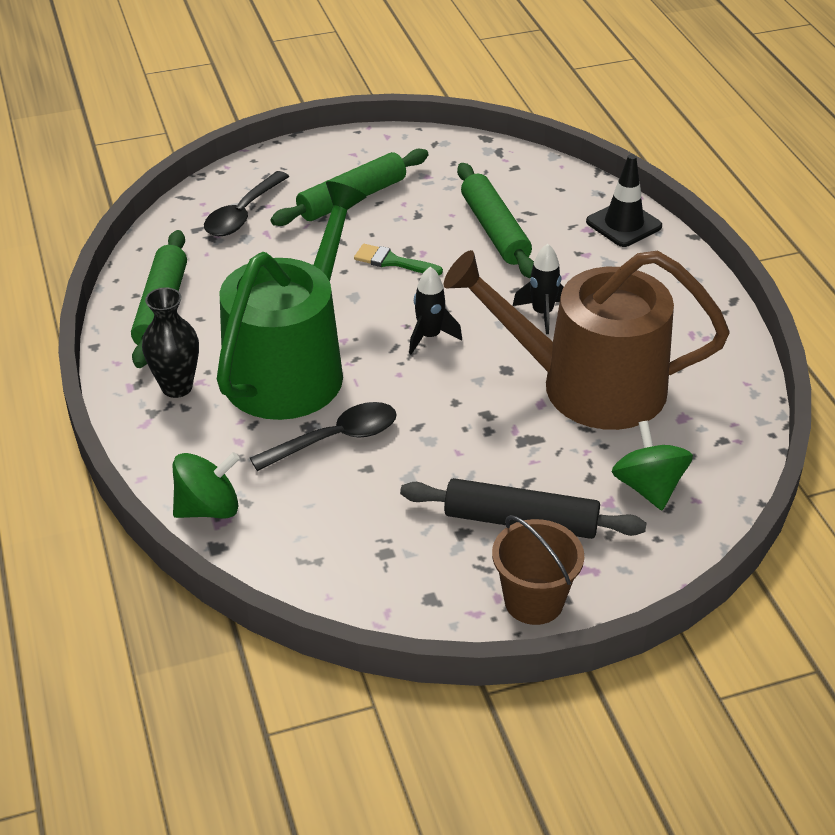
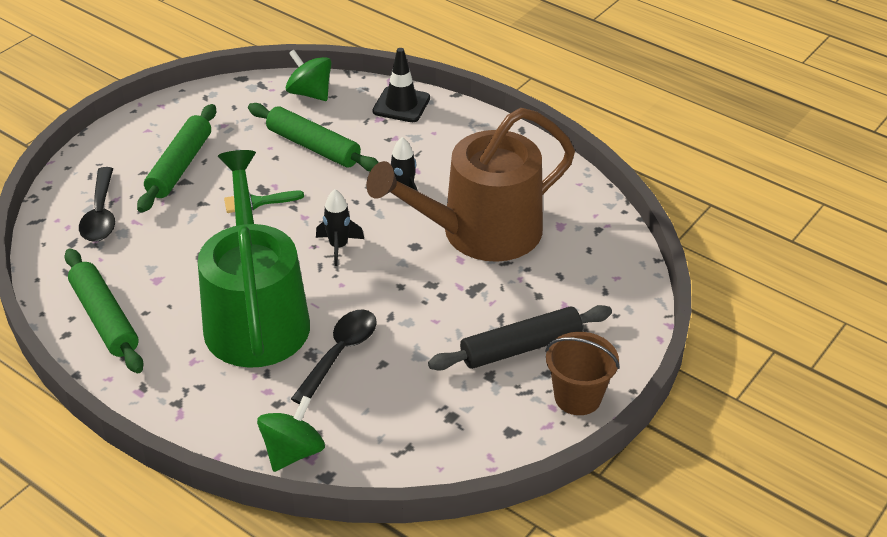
camera: 35 degrees left, 0 degrees up
black vase [142,288,199,398] -> none
green spinning top [612,421,693,510] -> green spinning top moved to [286,50,331,101]

